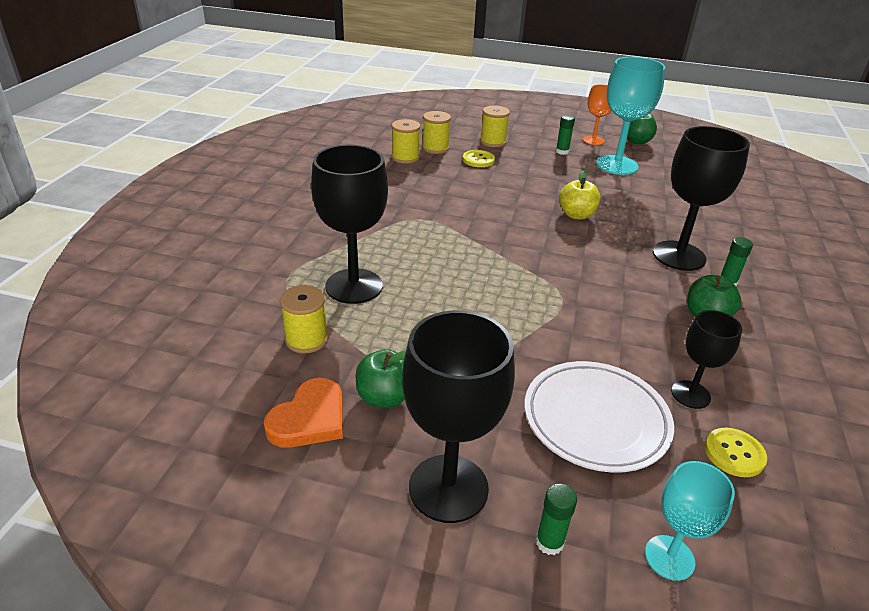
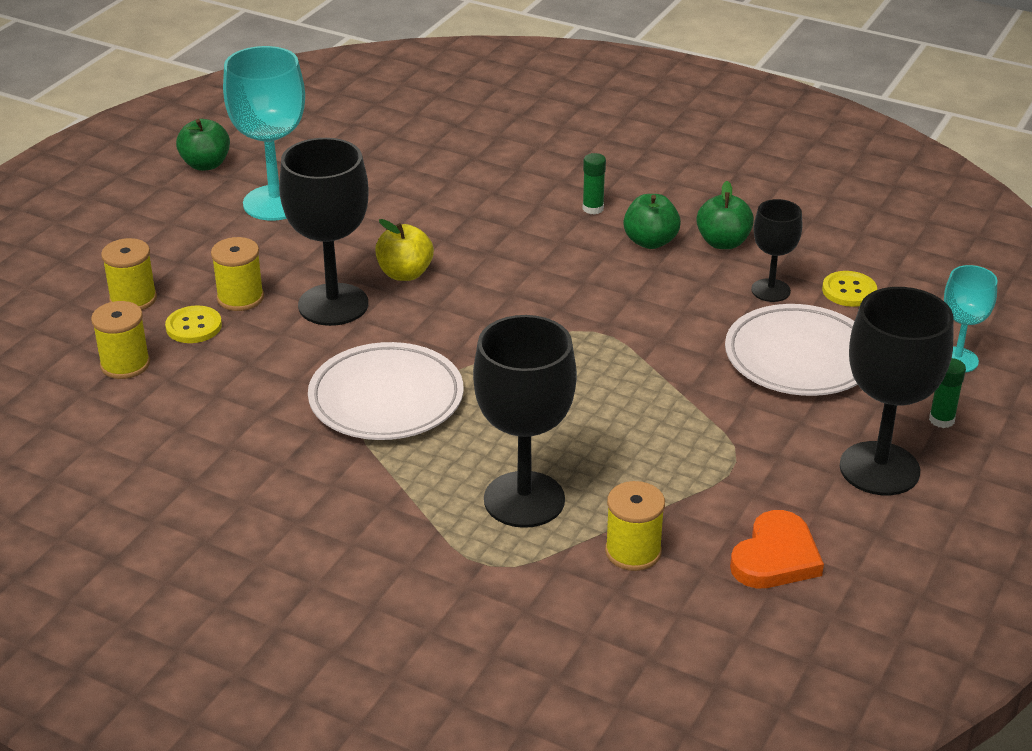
camera: 75 degrees left, 0 degrees up
orange heart [264,378,343,448] -> orange heart turned 75 degrees clockwise [730,510,824,588]
green apple [355,349,406,408] -> green apple moved to [696,181,754,249]
yellow spool [392,119,420,164] -> yellow spool moved to [211,237,264,311]
green glue stick [556,115,575,155] -> none
orange goblet [583,85,612,145] -> none
black goblet [653,126,750,271] -> black goblet moved to [279,138,368,326]
none -> white plate [308,342,464,440]

